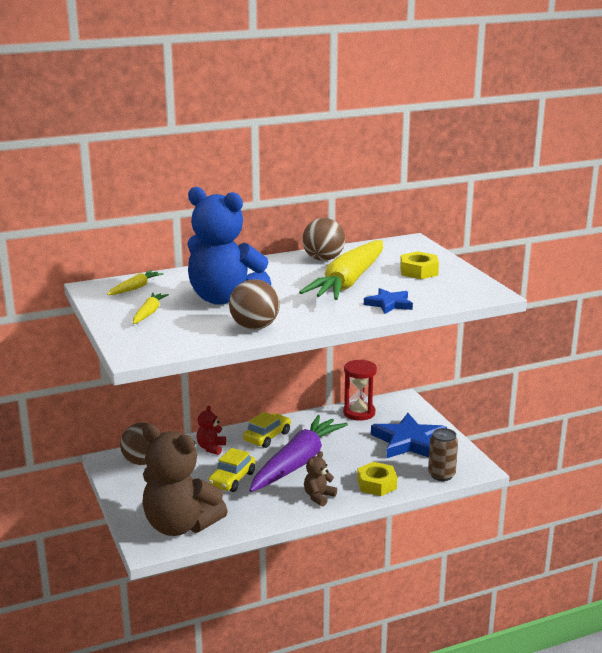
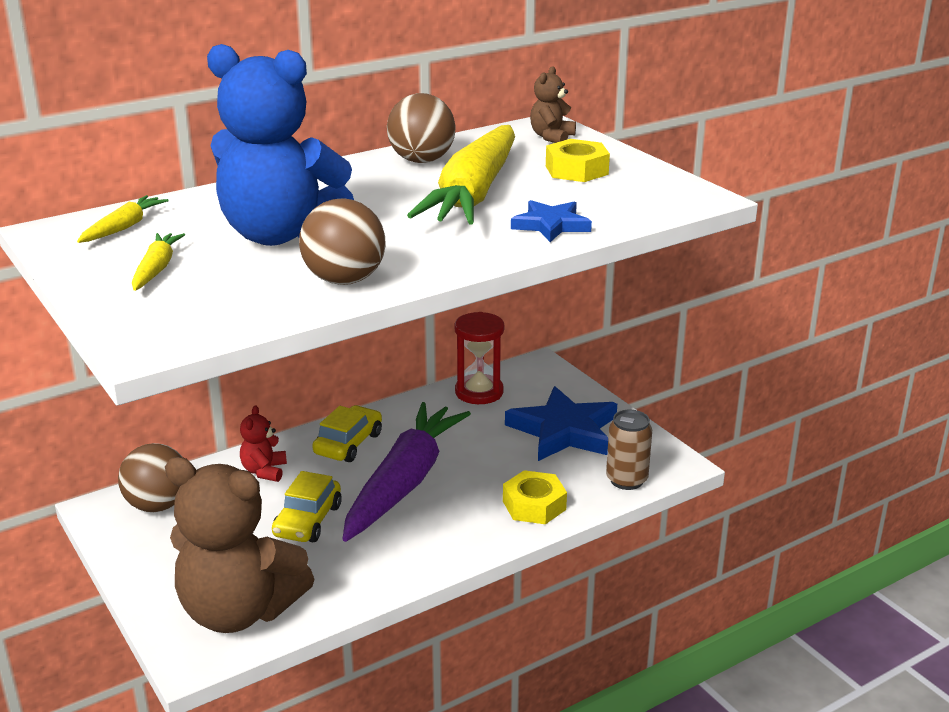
camera: 10 degrees left, 5 degrees up
brown teddy bear [304,451,337,507] -> brown teddy bear moved to [530,66,576,143]

